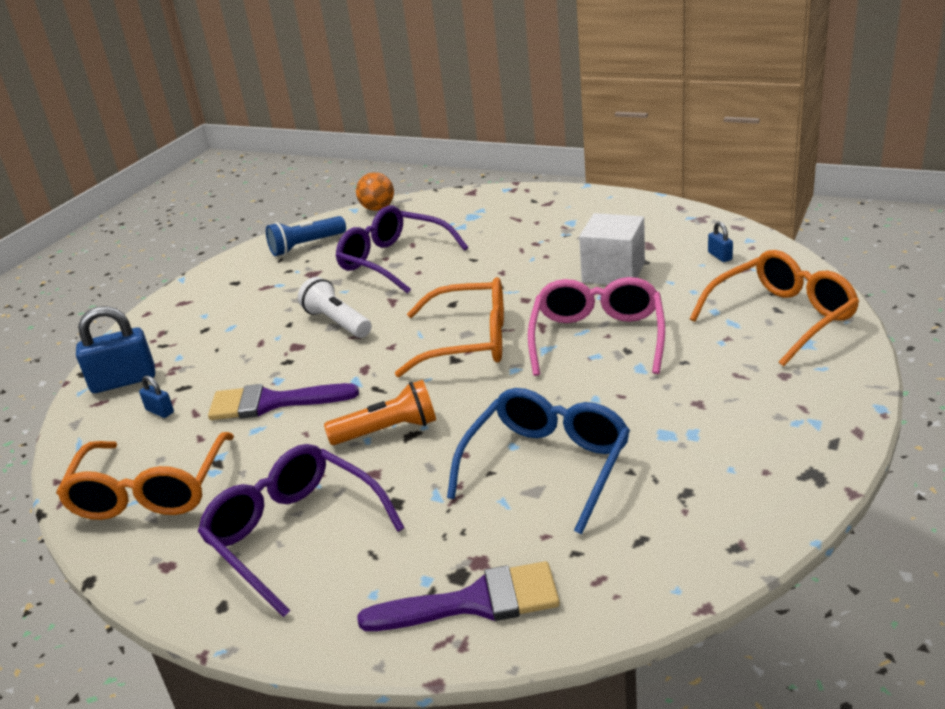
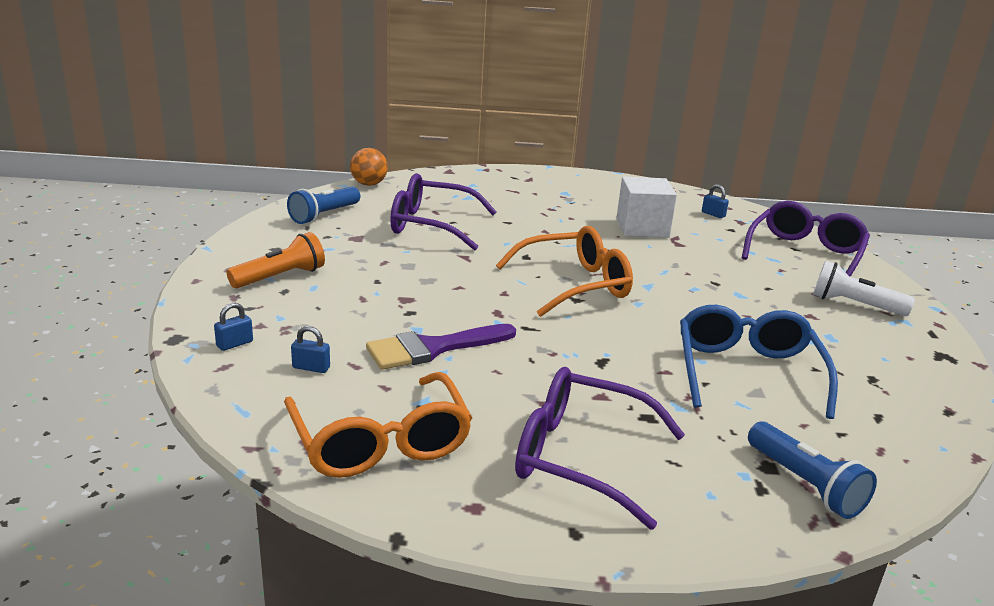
camera: 30 degrees left, 5 degrees down
blue padlock [76,306,155,393] -> blue padlock [214,303,253,351], size x0.47
white flashlight [298,277,372,338] -> white flashlight moved to [813,261,915,316]
orange flashlight [324,380,436,445] -> orange flashlight moved to [227,232,325,288]
purple brush [357,561,560,631] -> blue flashlight [748,422,877,519]
pink glasses [528,277,665,376] -> none
orange glasses [690,250,859,367] -> purple glasses [742,201,870,277]

